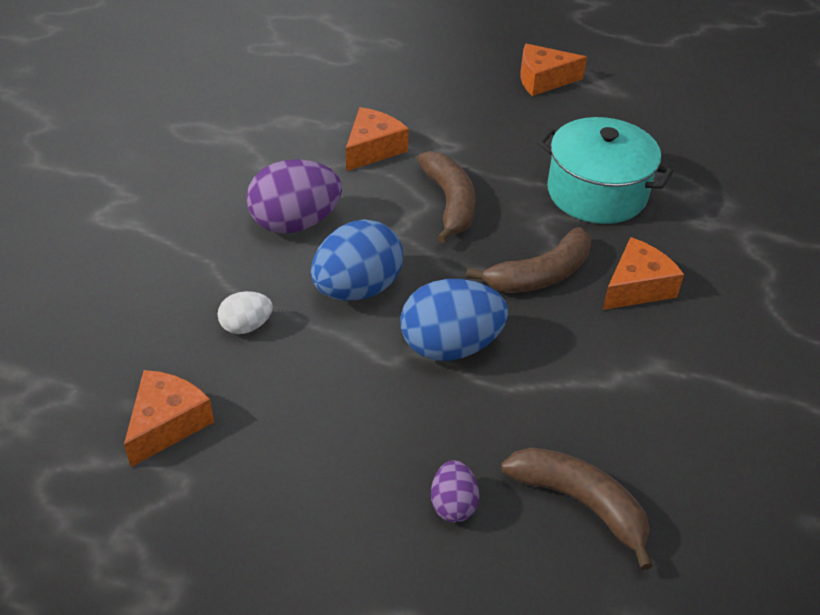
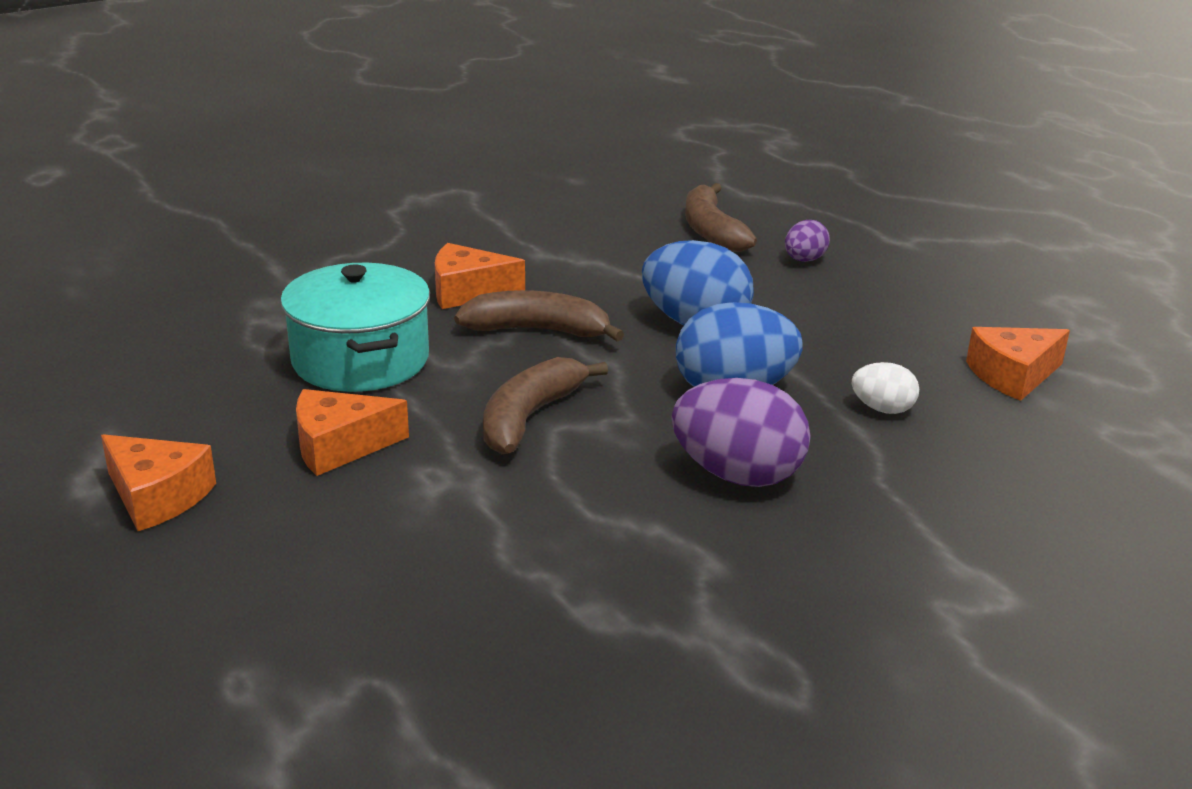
camera: 140 degrees left, 15 degrees down
orange cheese [346,107,409,171] -> orange cheese moved to [296,389,409,476]

